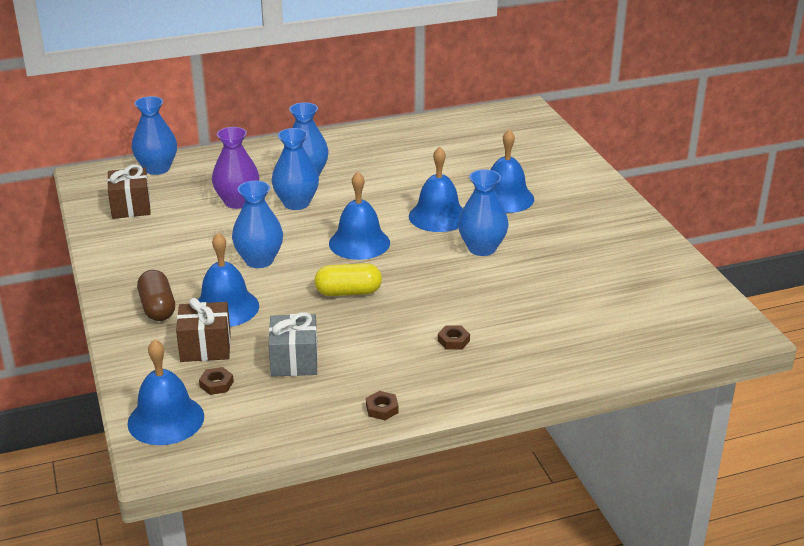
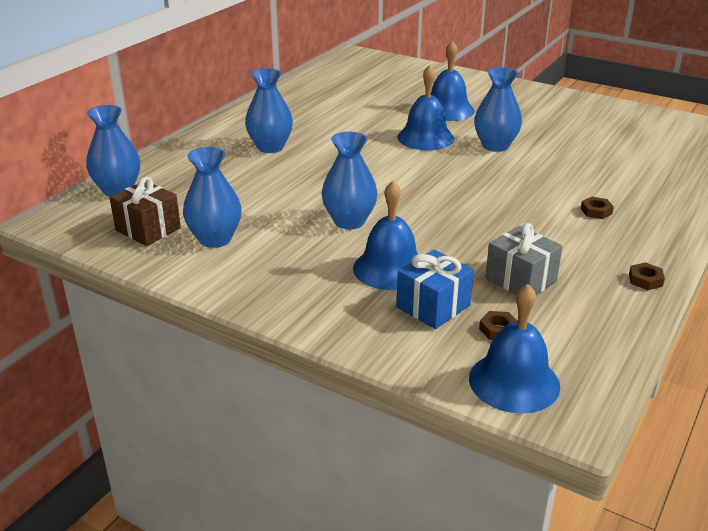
camera: 40 degrees left, 0 degrees up
brown capsule [137,270,175,321] -> none
brown gift [176,298,231,362] -> blue gift [397,250,474,329]
purple vase [212,127,259,209] -> none
blue vase [272,128,319,210] -> blue vase moved to [183,147,242,248]
yellow capsule [314,263,382,296] -> none
blue bell [329,172,390,260] -> none

